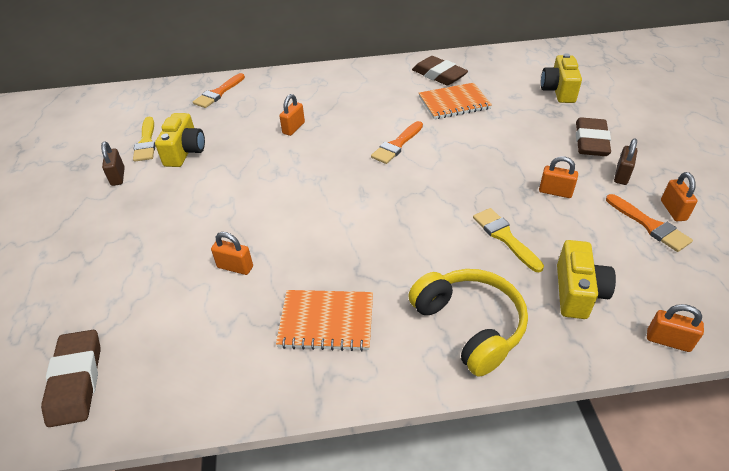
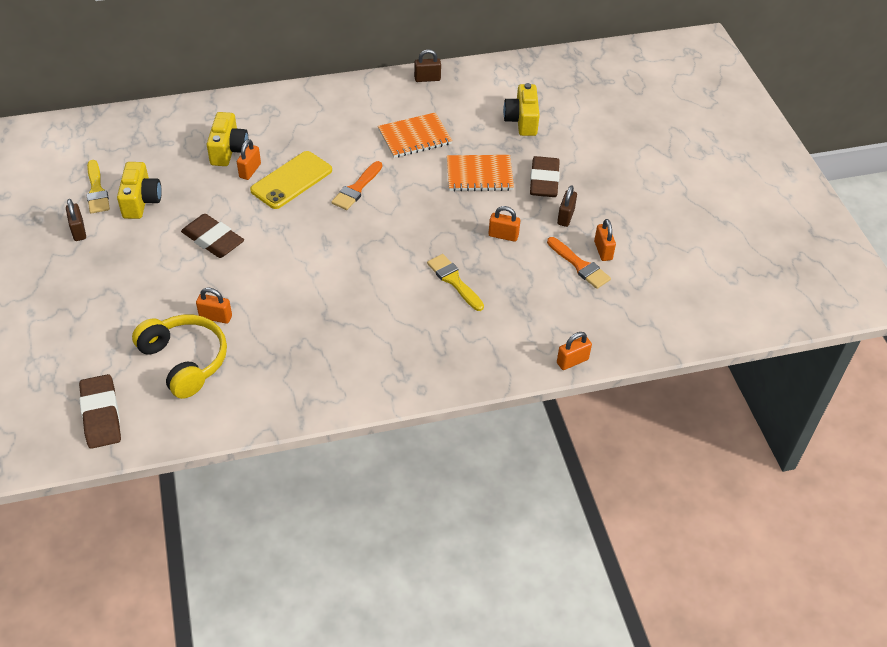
camera: 10 degrees left, 5 degrees up
orange brush [193,73,245,108] -> none
orange notebook [276,290,373,351] -> orange notebook moved to [447,155,514,191]
yellow headphones [408,269,528,377] -> yellow headphones moved to [132,315,227,399]
brown eraser [412,56,468,86] -> brown eraser moved to [181,214,244,258]
yellow camera [557,240,616,319] -> yellow camera moved to [207,112,248,166]
orange padlock [647,304,704,352] -> orange padlock turned 45 degrees counterclockwise [557,332,592,370]
none -> yellow phone [250,151,332,209]
none -> brown padlock [414,49,441,82]

